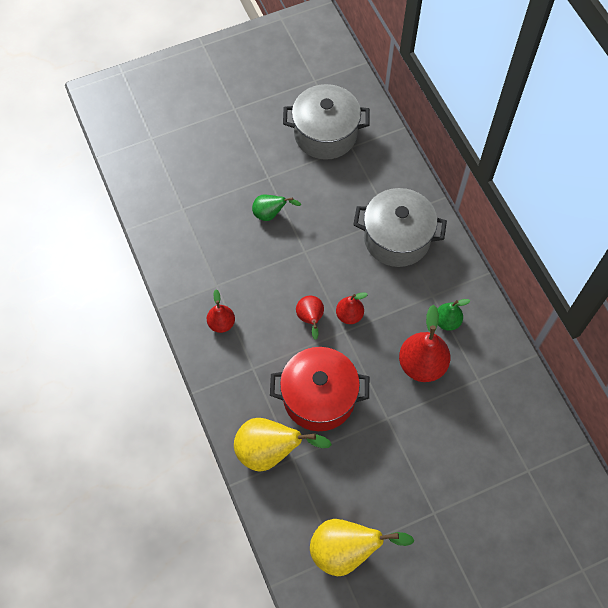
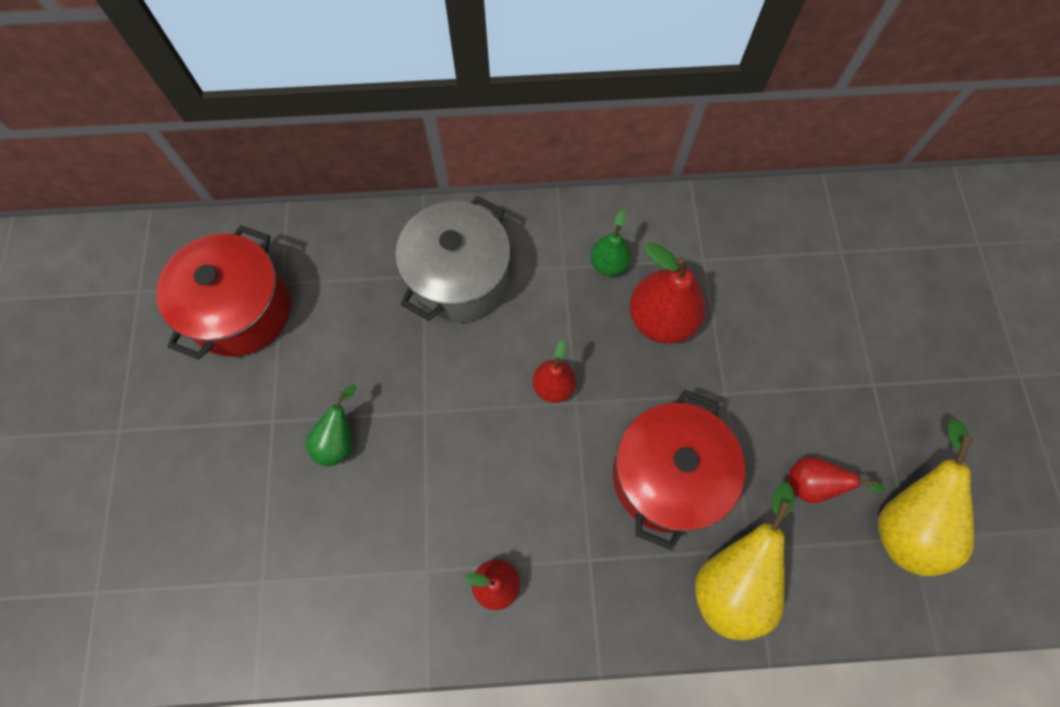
camera: 70 degrees left, 5 degrees up
grey pot [283,84,370,160] -> red pot [156,225,290,360]
red pear [296,296,324,340] -> red pear moved to [788,456,884,503]

